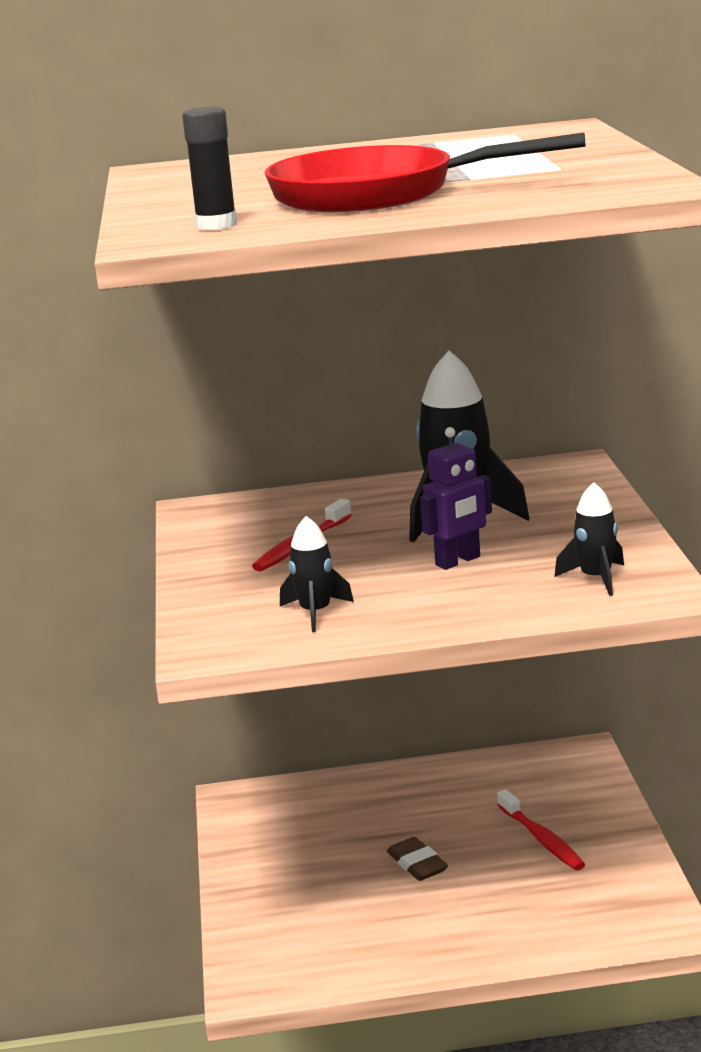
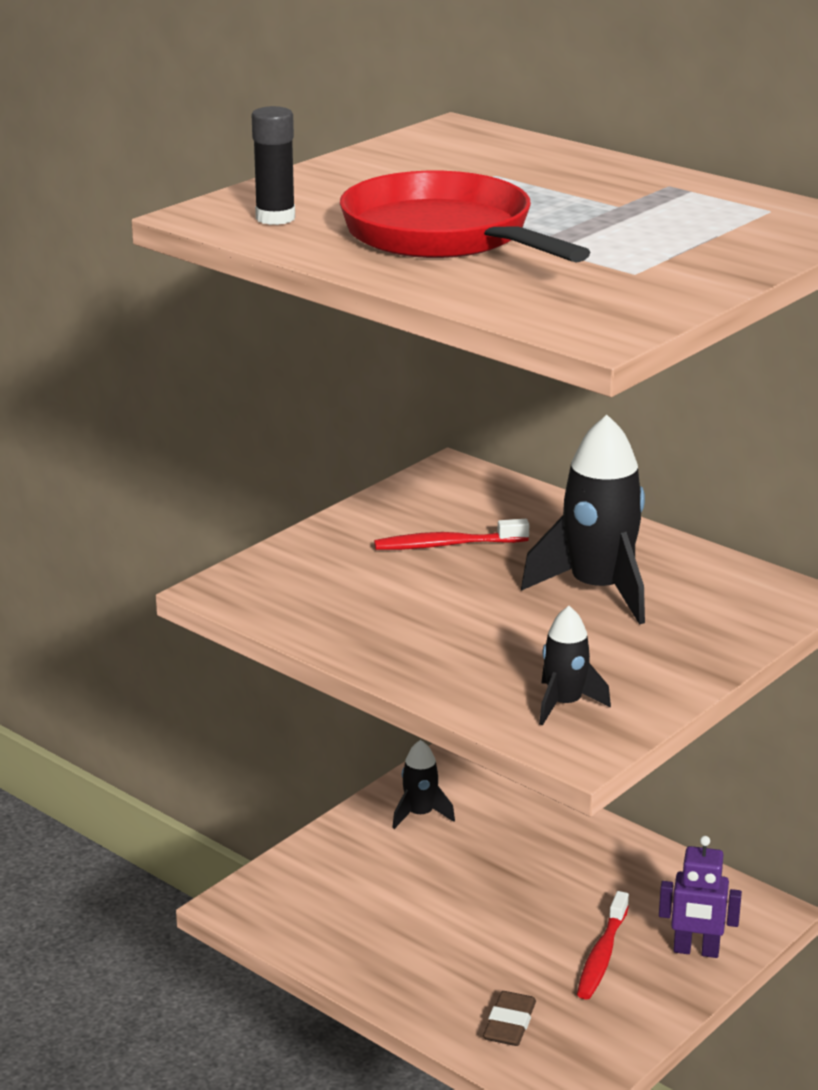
camera: 45 degrees right, 5 degrees up
black rocket [280,516,354,632] -> black rocket moved to [392,740,455,829]
brown eraser [387,837,448,881] -> brown eraser moved to [483,991,536,1046]
purple robot [420,427,492,570] -> purple robot moved to [659,836,742,958]

